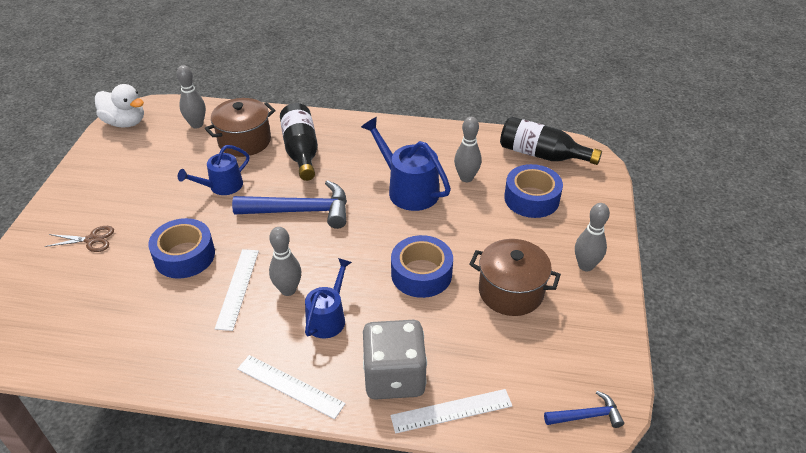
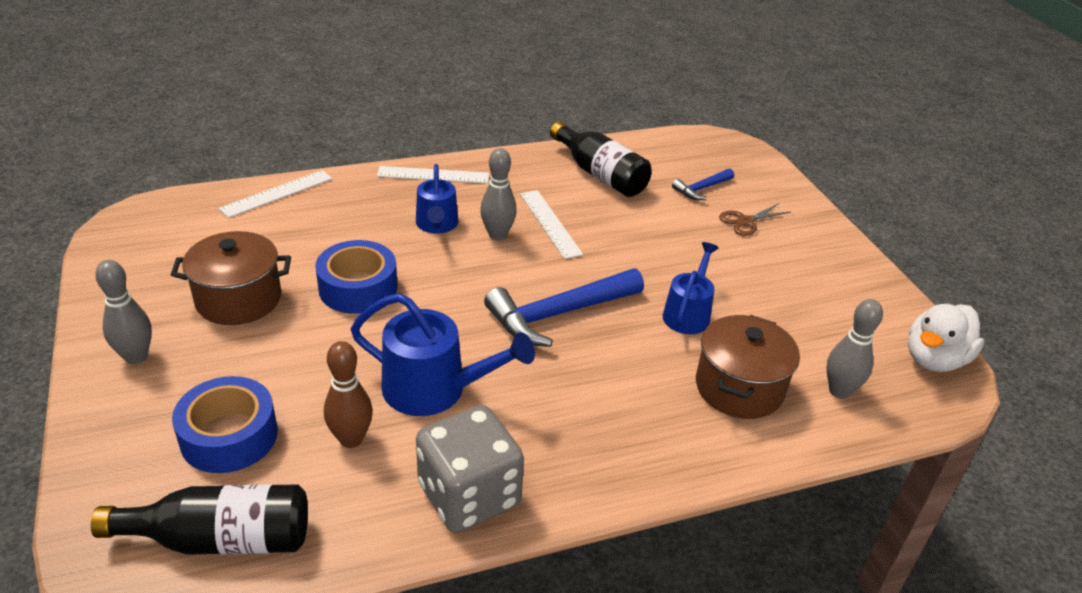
camera: 150 degrees right, 5 degrees down
white duck [95,84,144,128] -> white duck turned 45 degrees counterclockwise [908,304,984,372]
blue tape [148,218,215,279] -> none
black bottle [280,103,318,181] -> black bottle moved to [550,122,651,197]
grey dice [363,320,427,400] -> grey dice moved to [416,405,524,533]
grey bowling pin [454,117,482,182] -> brown bowling pin [324,341,373,448]
blue hammer [544,391,624,428] -> blue hammer moved to [672,169,734,200]

